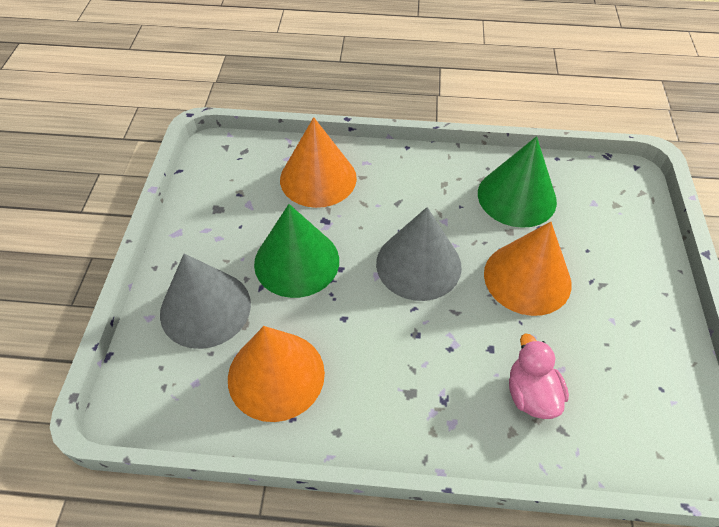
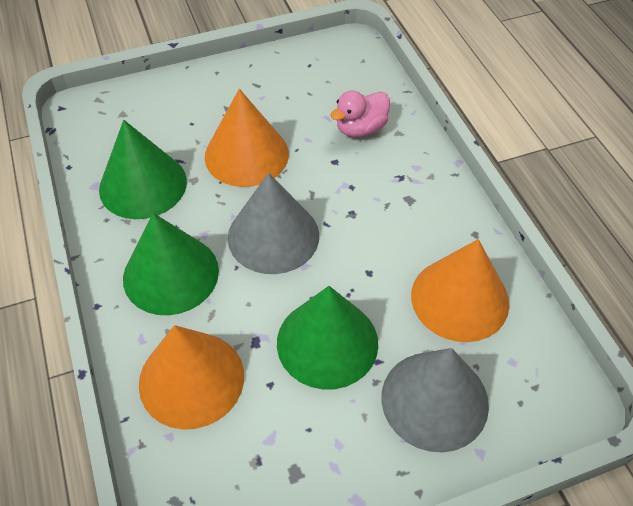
camera: 115 degrees left, 0 degrees up
none -> green cone [123,213,219,315]

